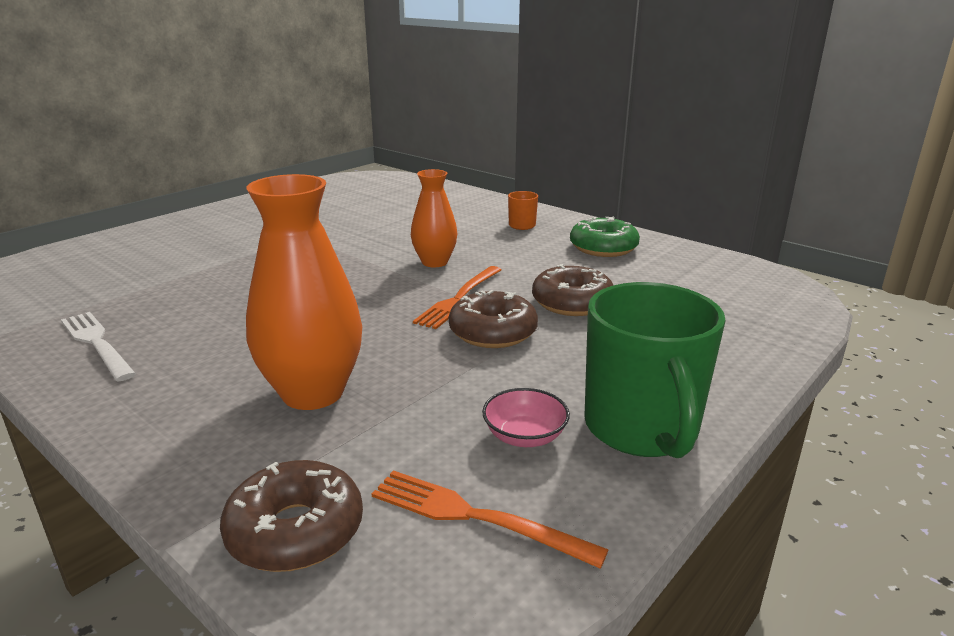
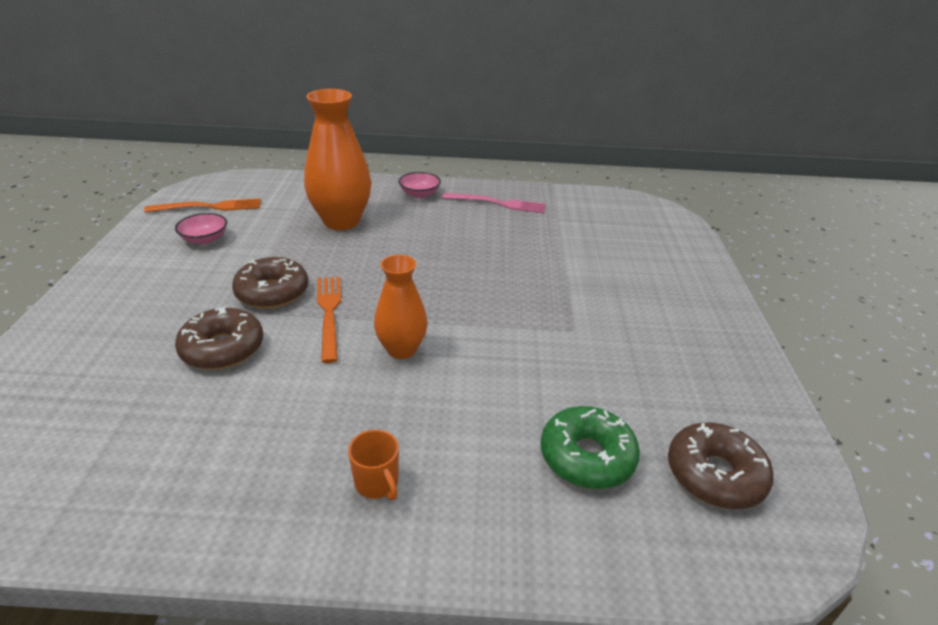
camera: 140 degrees right, 10 degrees up
white fork [61,312,136,381] -> pink fork [442,193,546,213]
brown donut [220,460,363,572] -> brown donut moved to [668,423,774,509]
green donut [570,217,640,257] -> green donut moved to [541,406,640,489]
green mug [584,282,726,458] -> none
none -> pink bowl [398,172,441,198]

